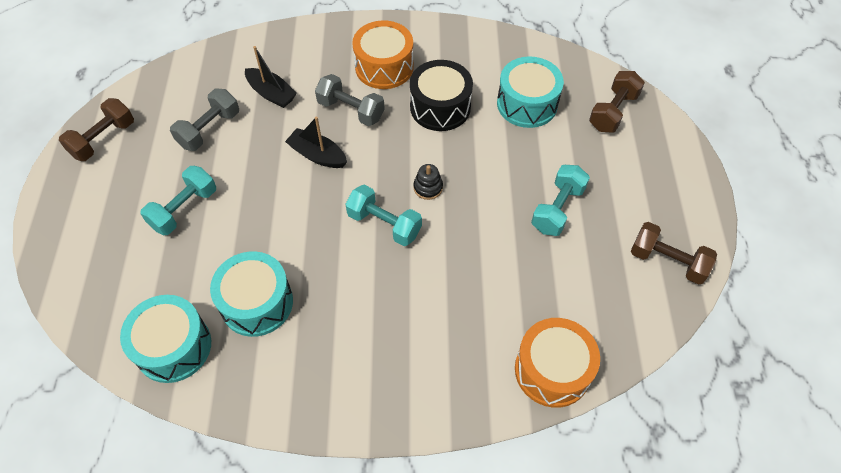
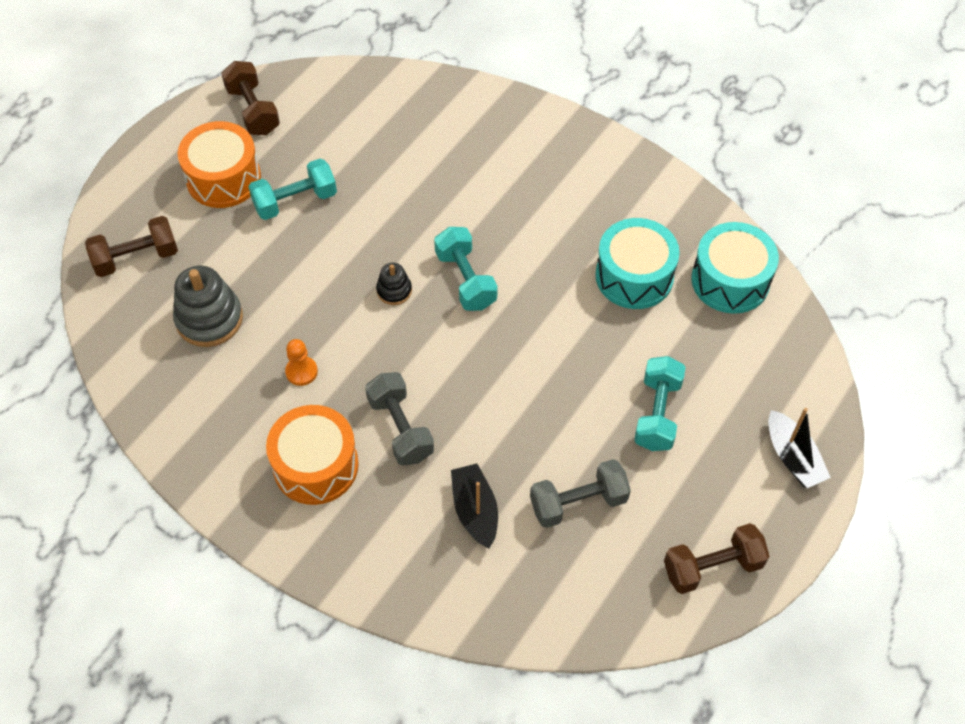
camera: 145 degrees left, 0 degrees up
turquoise dumbbell [140,166,216,235] -> turquoise dumbbell turned 60 degrees counterclockwise [634,356,686,451]
black boat [285,117,347,168] -> black boat moved to [768,408,831,488]
black drum [410,60,473,131] -> orange pawn [285,339,318,386]
turquoise drum [497,56,564,128] -> grey stacking toy [173,266,243,347]
orange drum [515,318,600,408] -> orange drum moved to [178,121,261,208]

